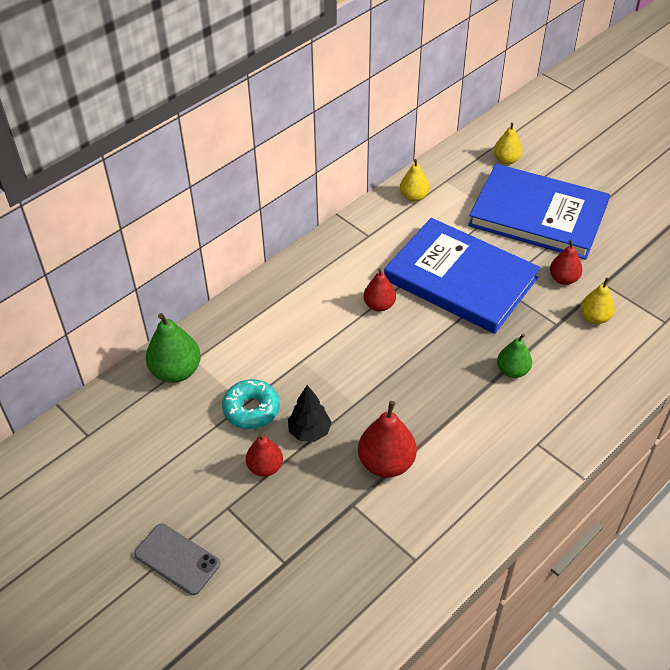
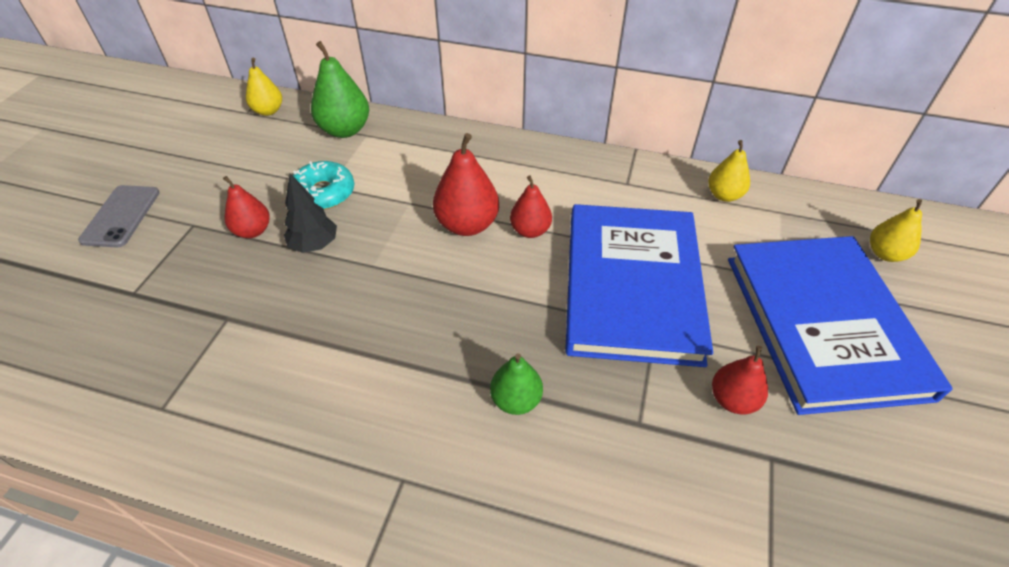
camera: 60 degrees right, 0 degrees up
red pear [358,401,417,477] -> red pear moved to [433,133,499,236]
yellow pear [581,278,615,324] -> yellow pear moved to [246,58,282,116]

